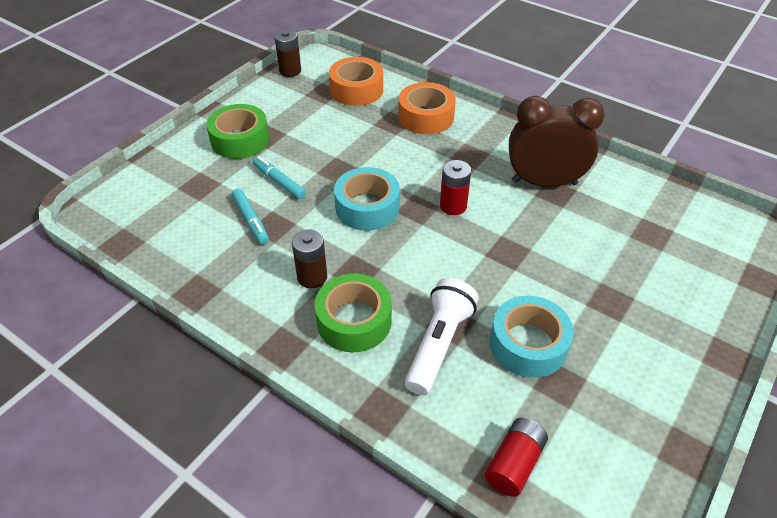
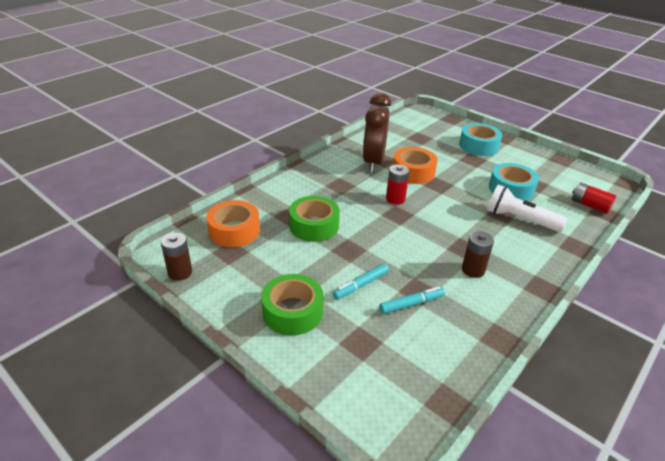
camera: 85 degrees left, 10 degrees down
green tape [315,274,392,353] -> green tape moved to [289,196,340,242]
turquoise tape [334,167,400,231] -> turquoise tape moved to [459,123,502,156]
orange tape [398,82,456,134] -> orange tape moved to [393,147,438,184]

